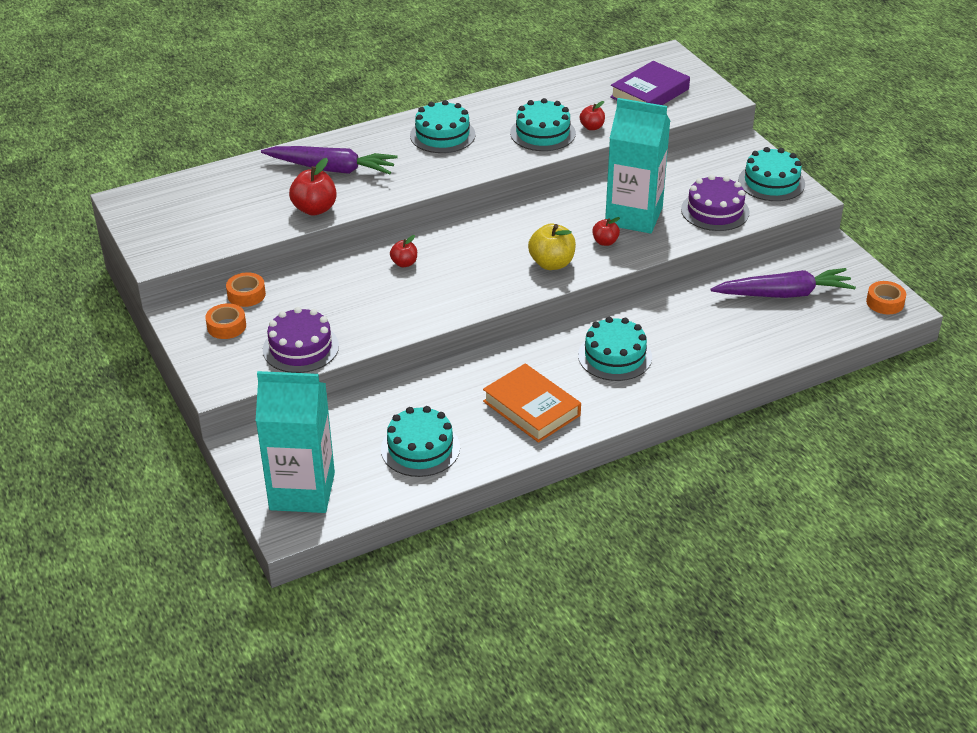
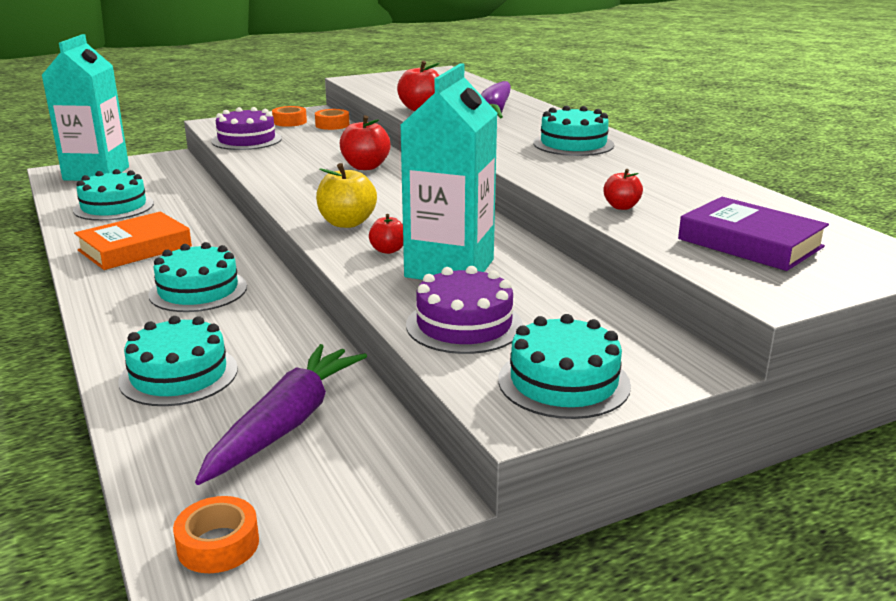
camera: 90 degrees right, 15 degrees down
red apple [390,235,417,267] -> red apple [340,115,391,170], size x1.71
turquoise cake [510,98,576,151] -> turquoise cake moved to [118,316,238,406]
purple carrot [710,268,856,298] -> purple carrot turned 150 degrees counterclockwise [195,344,367,485]

